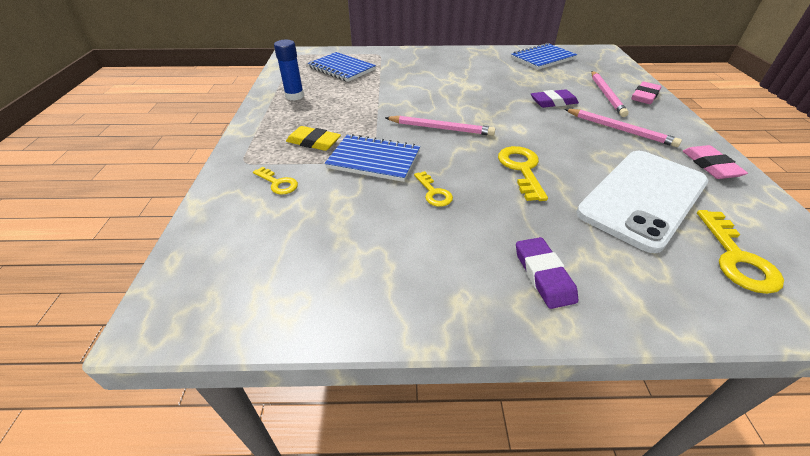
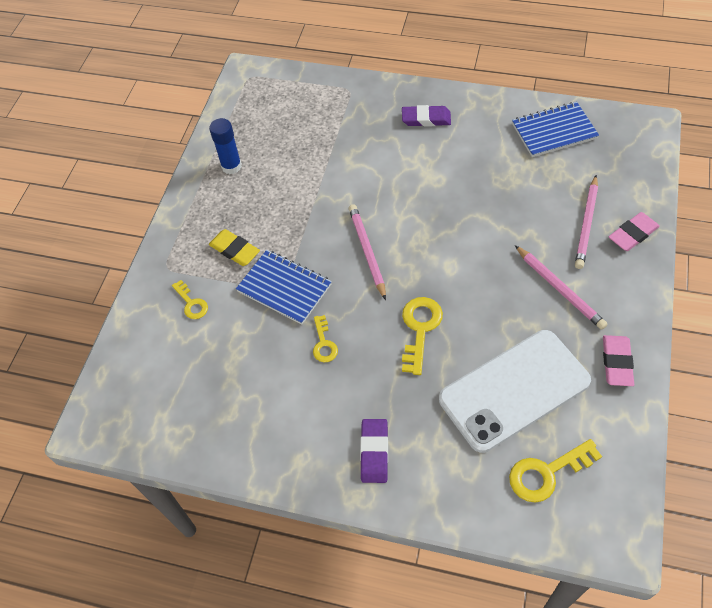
camera: 20 degrees right, 15 degrees up
blue notebook [308,52,376,82] -> none
pink pencil [385,116,495,136] -> pink pencil turned 135 degrees counterclockwise [349,204,386,300]
purple eraser [531,89,579,108] -> purple eraser moved to [402,105,451,127]
yellow key [697,210,784,294] -> yellow key turned 45 degrees clockwise [509,439,602,503]

